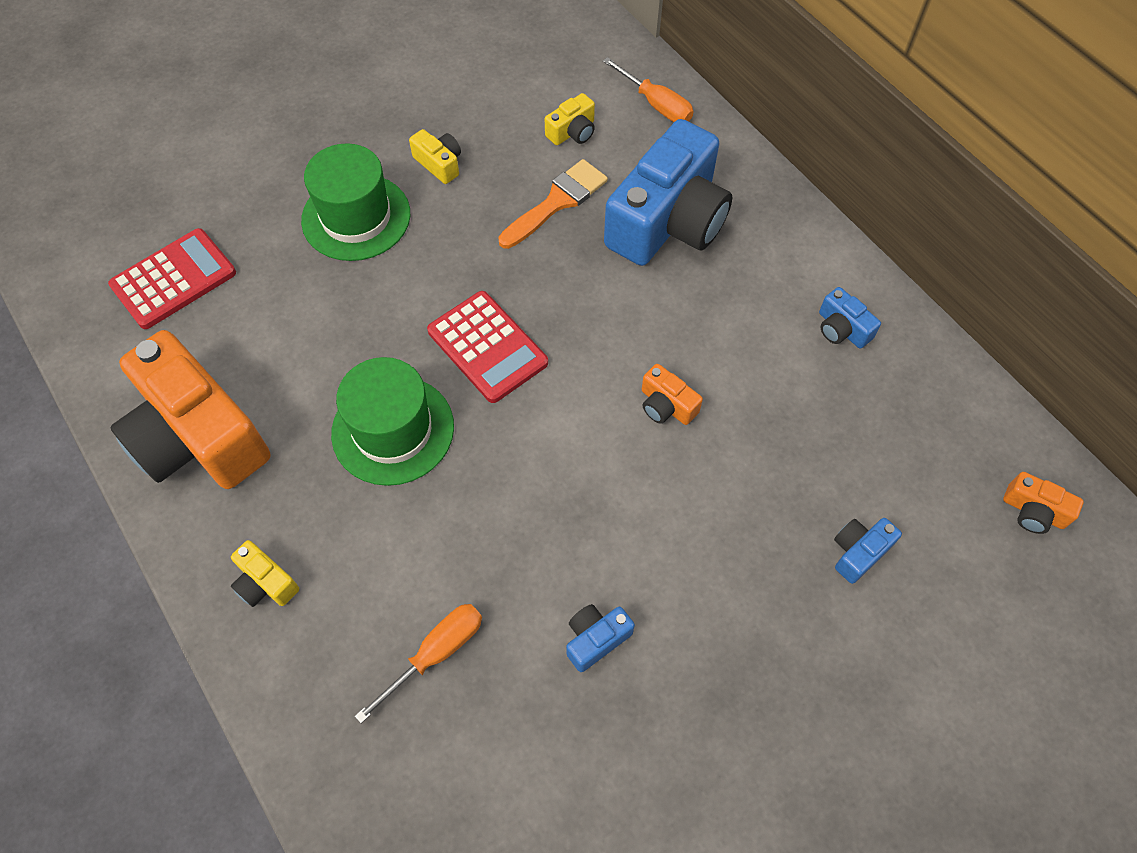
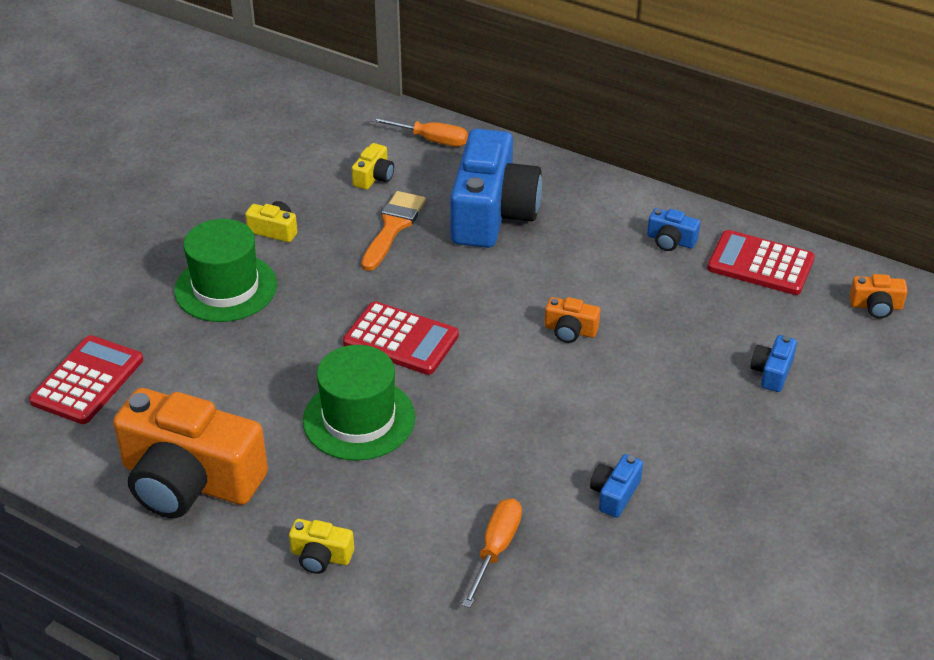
camera: 25 degrees left, 20 degrees down
none -> red calculator [707,230,815,295]

